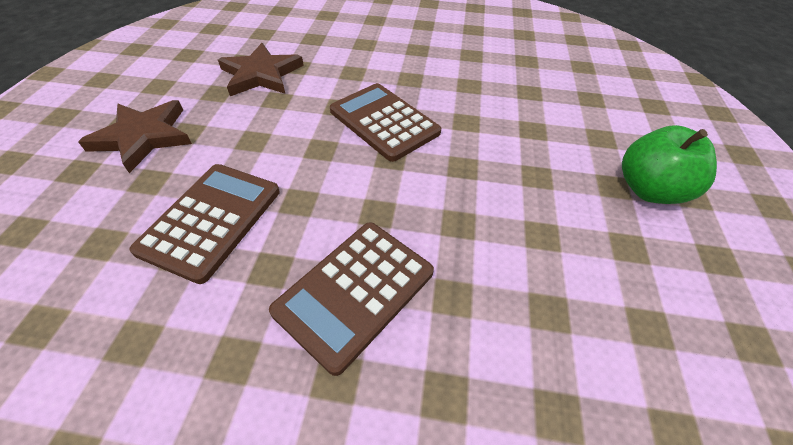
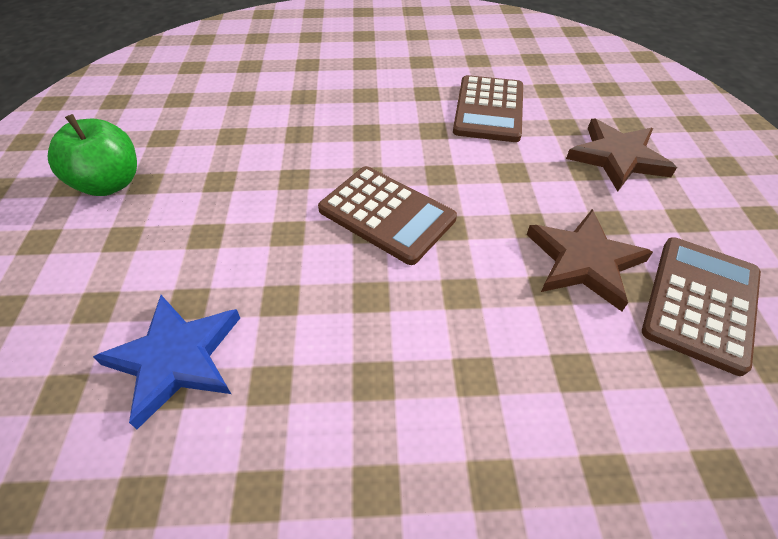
camera: 170 degrees right, 0 degrees up
brown calculator [269,222,434,376] -> brown calculator moved to [642,237,761,376]
none -> blue star [93,295,240,429]

